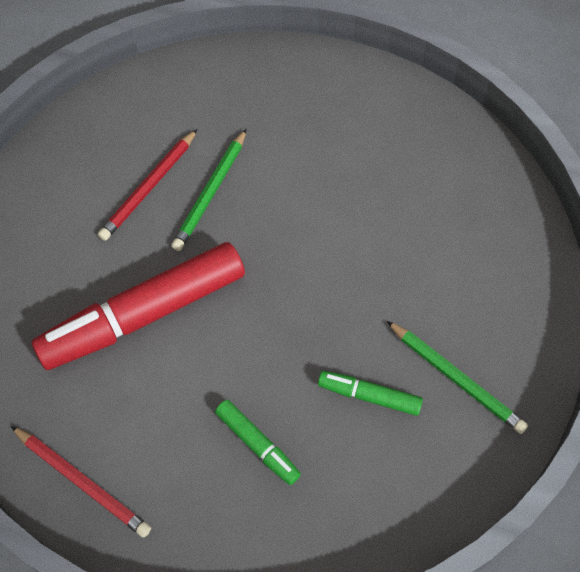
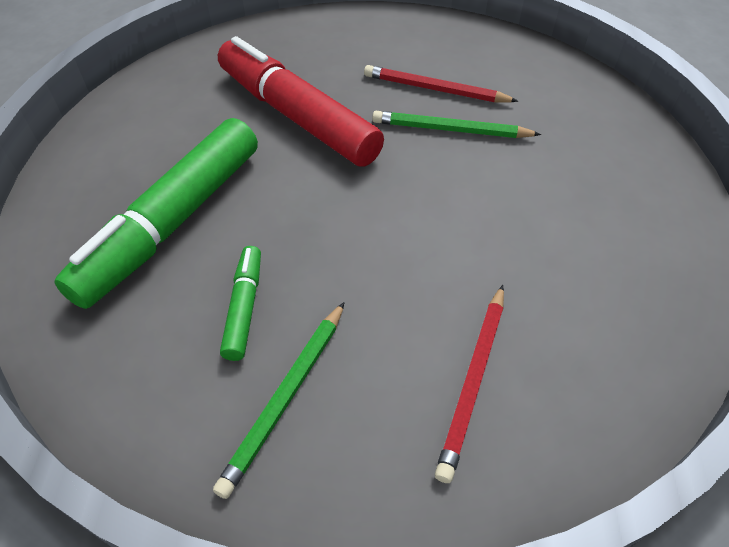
camera: 75 degrees right, 10 degrees down
red pencil [11,426,151,537] -> red pencil moved to [435,285,504,483]
green marker [215,400,301,485] -> green marker [54,118,258,309], size x2.17

